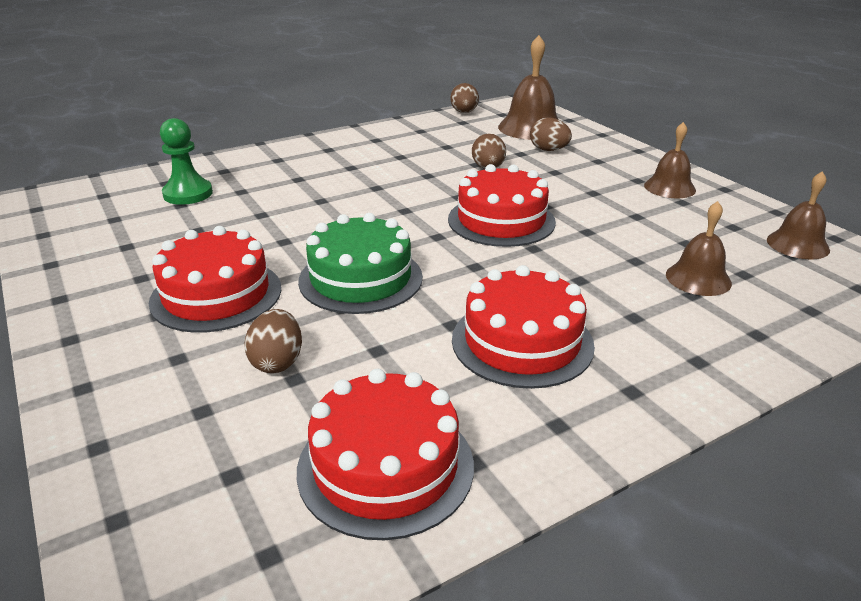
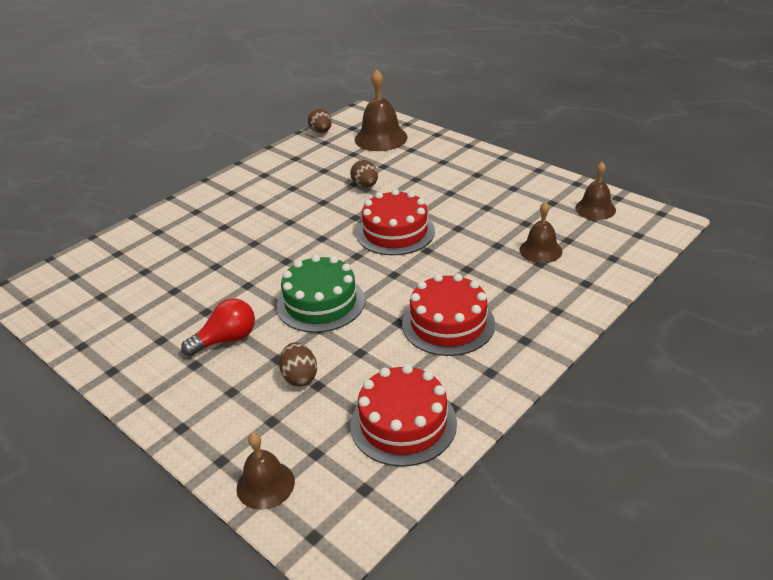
camera: 15 degrees left, 5 degrees up
red cake [149,226,281,333] -> red light bulb [181,298,255,356]
green pawn [160,118,213,205] -> none
brown egg [530,117,572,151] -> none
brown bell [644,122,696,198] -> brown bell moved to [237,433,295,510]

